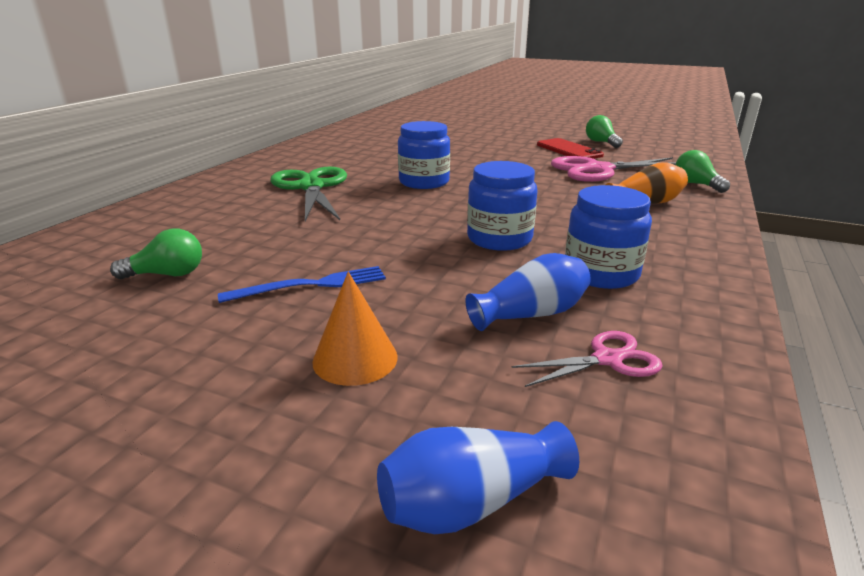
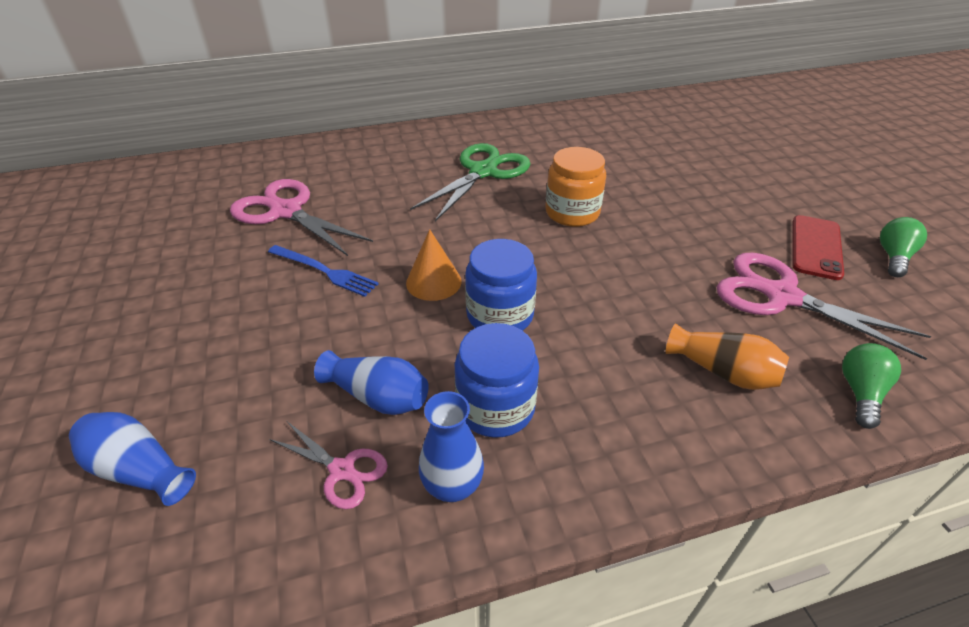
camera: 50 degrees right, 15 degrees up
green light bulb [110,228,202,279] -> pink scissors [230,179,373,256]
orange cone [312,272,398,386] -> orange cone moved to [406,229,461,301]
blue jar [398,121,450,189] -> orange jar [545,147,606,227]
none -> blue vase [419,391,484,502]

